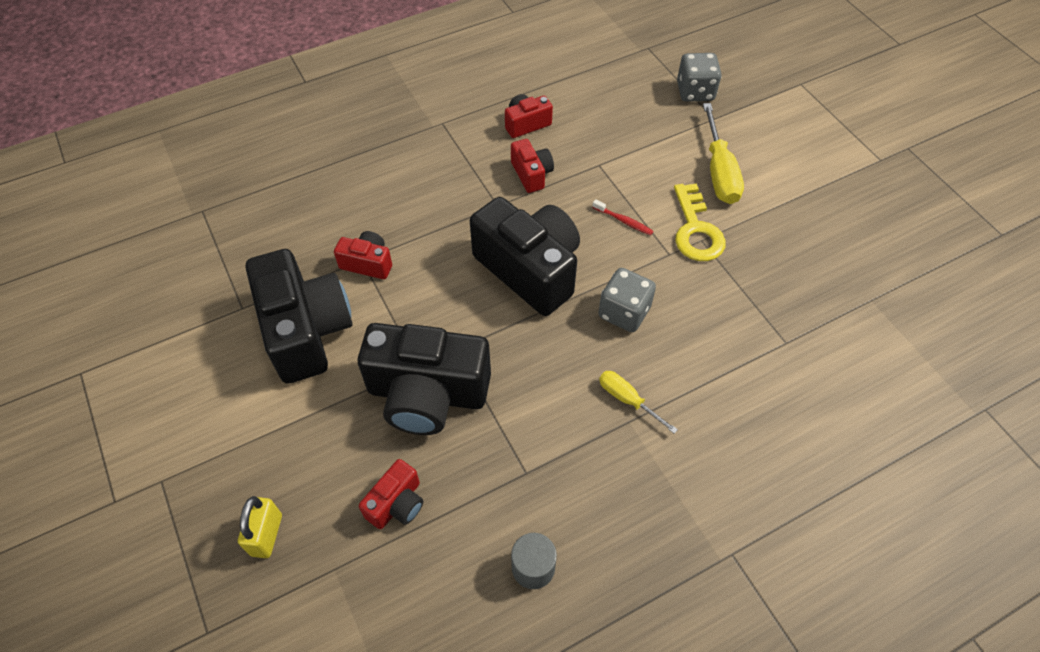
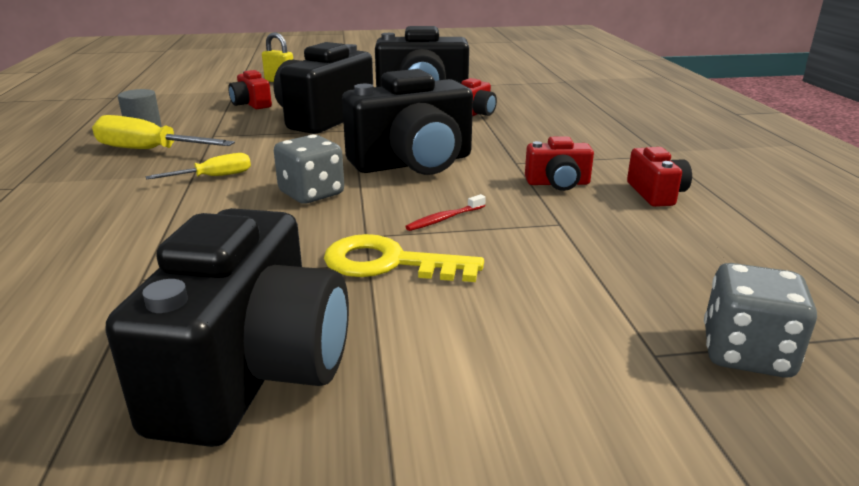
camera: 110 degrees right, 30 degrees down
yellow screwdriver [703,103,744,204] -> yellow screwdriver moved to [92,115,235,149]
none -> black camera [105,208,349,447]

